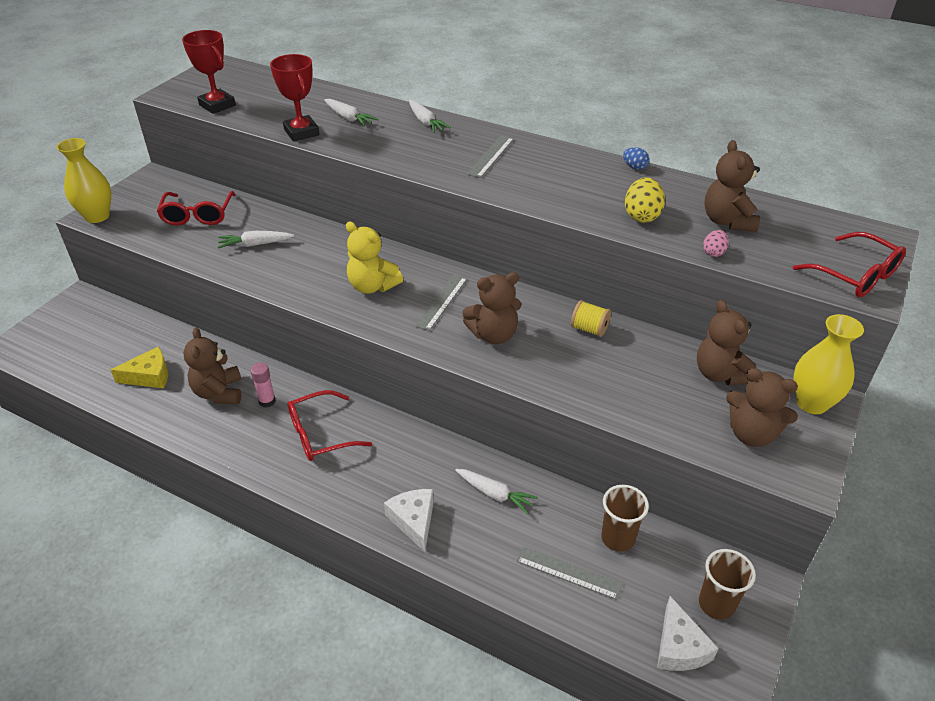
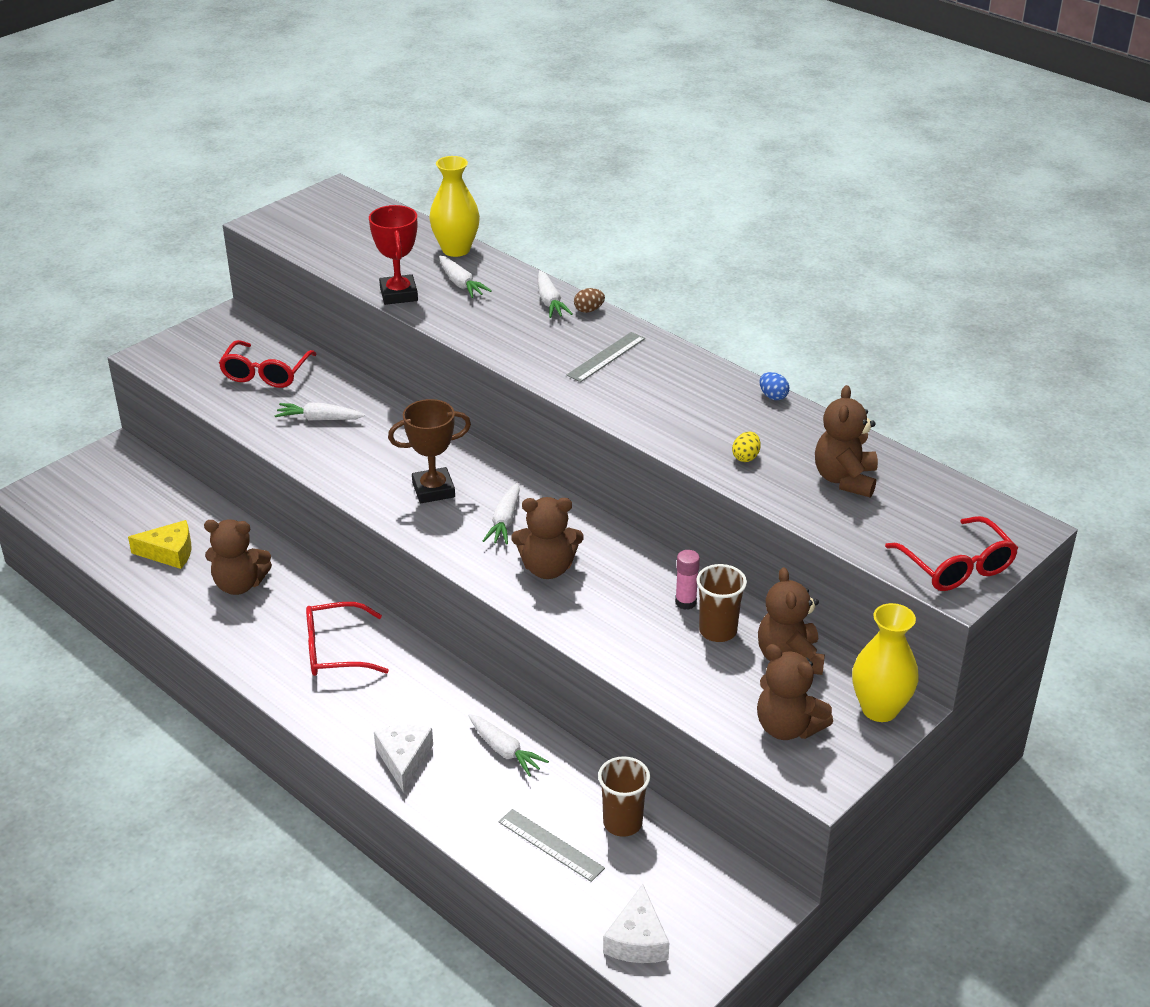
camera: 15 degrees right, 5 degrees down
yellow vase [56,138,111,223] -> yellow vase moved to [429,156,480,257]
red trophy [182,30,236,114] -> none
brown teddy bear [183,327,241,404] -> brown teddy bear turned 90 degrees counterclockwise [204,519,272,595]
pink glue stick [250,363,276,408] -> pink glue stick moved to [675,550,700,610]
yellow teddy bear [346,222,403,294] -> brown trophy [388,399,471,503]
grey ruler [415,274,467,331] -> white carrot [483,483,520,545]
yellow spool [571,300,611,337] -> none
yellow egg [625,177,665,223] -> yellow egg [732,432,761,462], size x0.58
brown cup [699,549,756,620] -> brown cup moved to [696,564,747,642]
pink egg [703,230,729,257] -> none
none -> brown egg [574,288,605,313]

